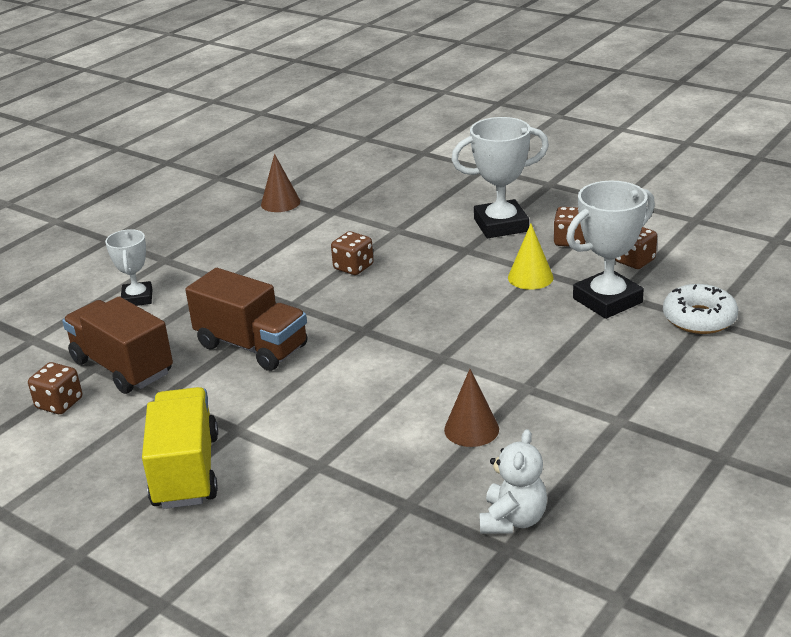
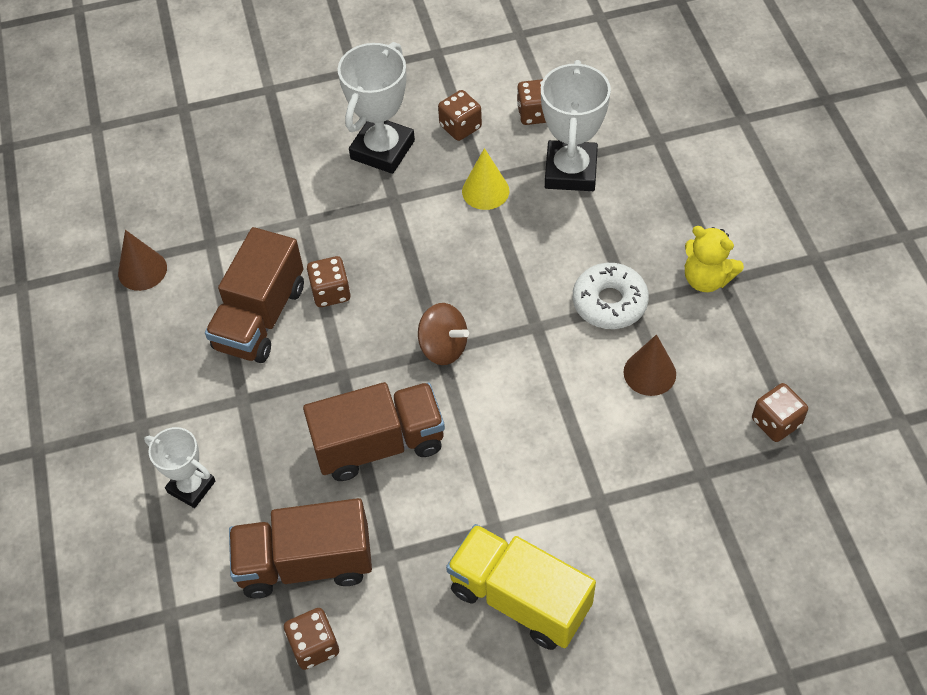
camera: 50 degrees left, 25 degrees up
white teddy bear [480,429,547,534] -> brown dice [752,383,808,442]
white donut [663,284,738,334] -> white donut moved to [573,263,649,329]
none -> brown truck [205,227,304,363]
none -> brown spinning top [418,303,469,365]
none -> yellow teddy bear [685,226,744,292]

